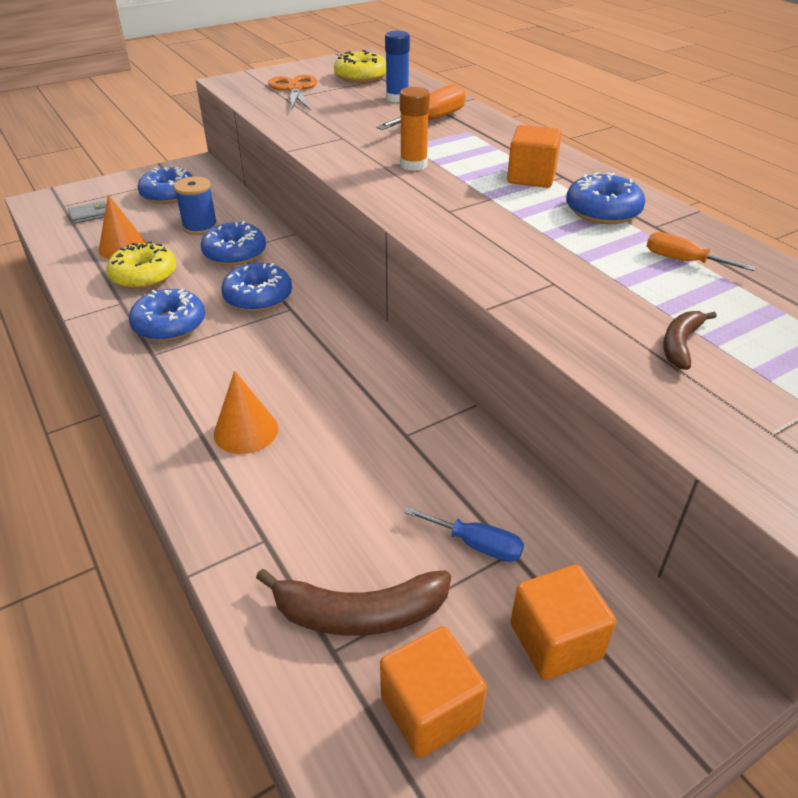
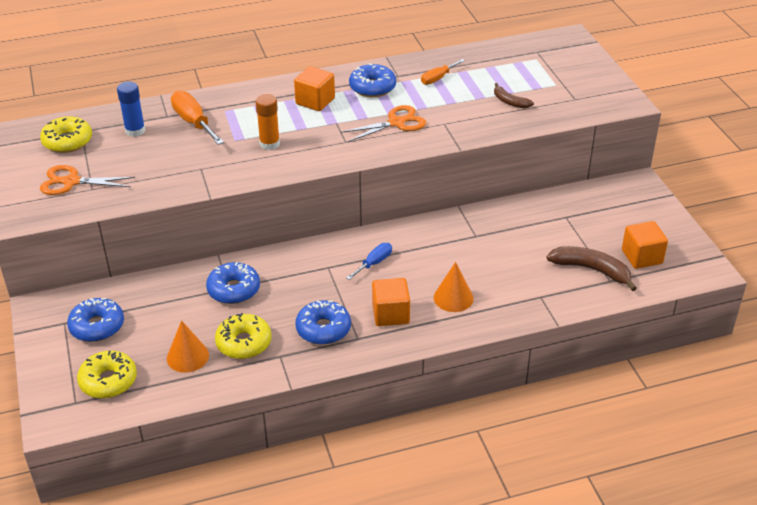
camera: 75 degrees left, 0 degrees up
grey wallet [68,201,106,224] -> yellow donut [77,351,137,399]
blue spool [174,176,218,235] -> none
blue donut [221,263,292,312] -> none
brown banana [256,569,451,636] -> brown banana turned 75 degrees counterclockwise [546,246,637,291]
blue screwdriver [405,507,524,562] -> blue screwdriver moved to [346,243,392,280]
orange cube [511,565,616,680] -> orange cube moved to [372,278,410,326]
none -> orange scissors [341,105,426,142]

